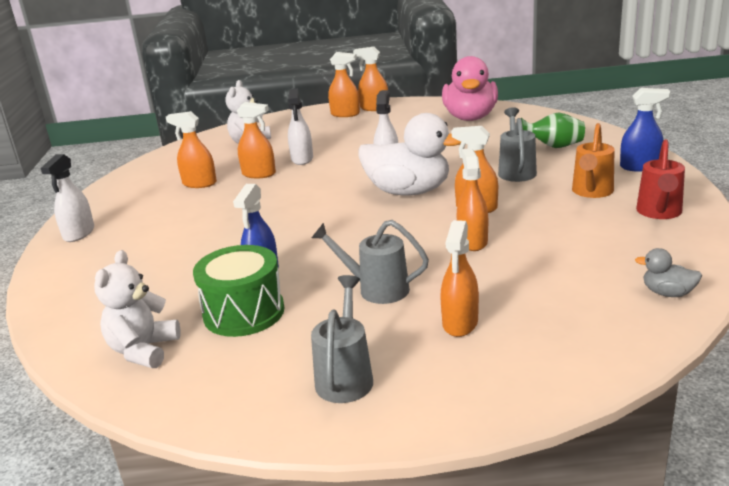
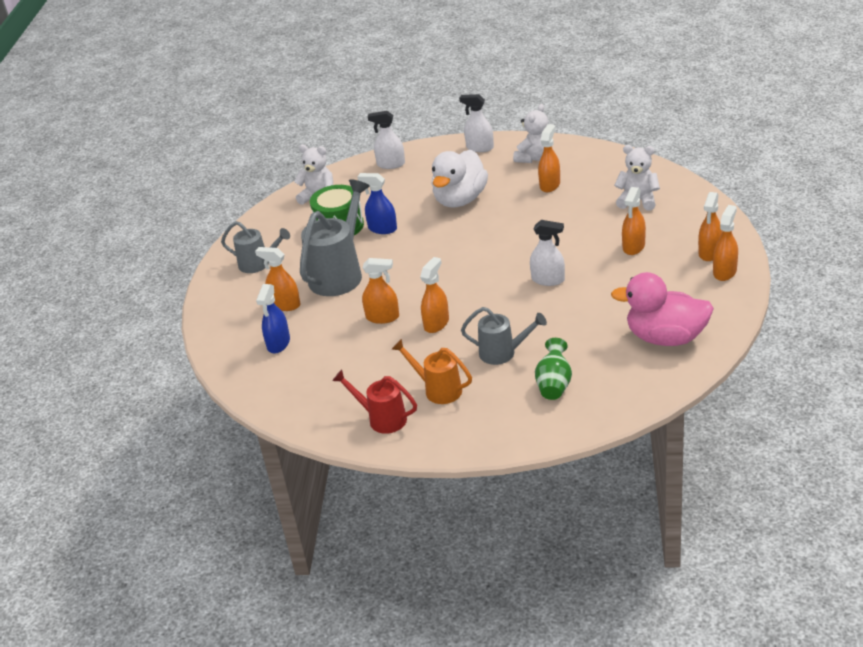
camera: 100 degrees right, 10 degrees up
orange spray bottle [237,102,276,178] -> orange spray bottle moved to [622,187,646,255]
white spray bottle [288,88,313,165] -> white spray bottle moved to [368,111,405,169]
grey watering can [311,220,429,304] -> grey watering can [300,179,370,296], size x1.69
white duck [358,113,461,195] -> white duck moved to [432,150,488,207]
blue spray bottle [620,88,670,172] -> blue spray bottle moved to [256,284,290,353]
grey duck [635,248,702,297] -> none
none -> white teddy bear [513,104,548,163]

